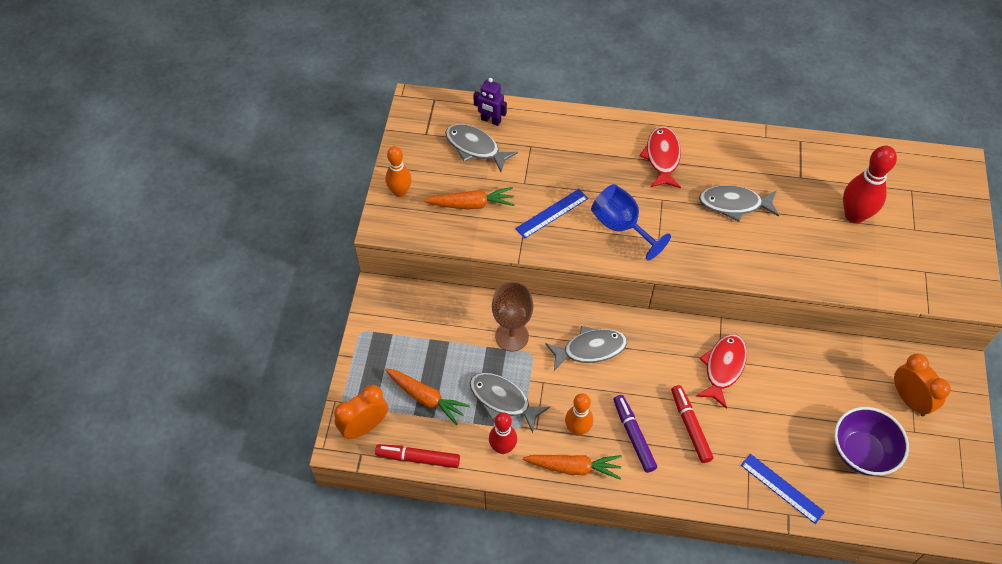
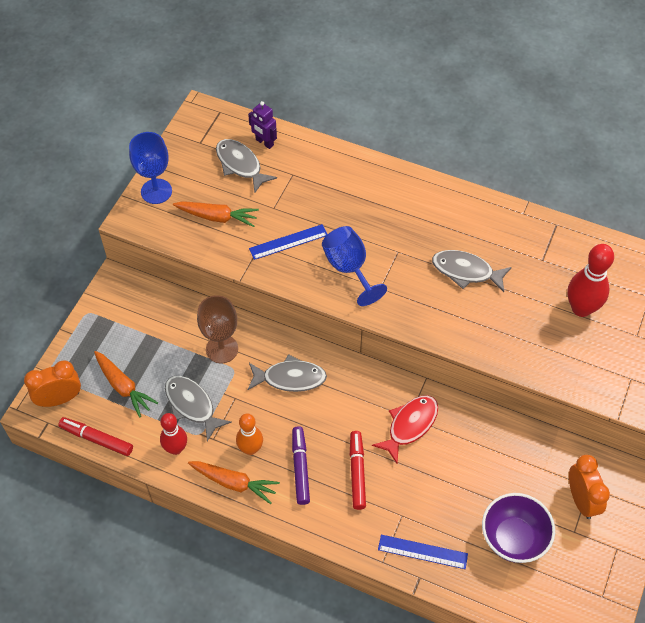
camera: 15 degrees right, 0 degrees up
orange bowling pin [385,146,411,197] -> blue goblet [129,132,172,204]
red fish [639,126,681,189] -> none
blue ruler [741,454,825,524] -> blue ruler turned 45 degrees counterclockwise [378,535,468,569]

